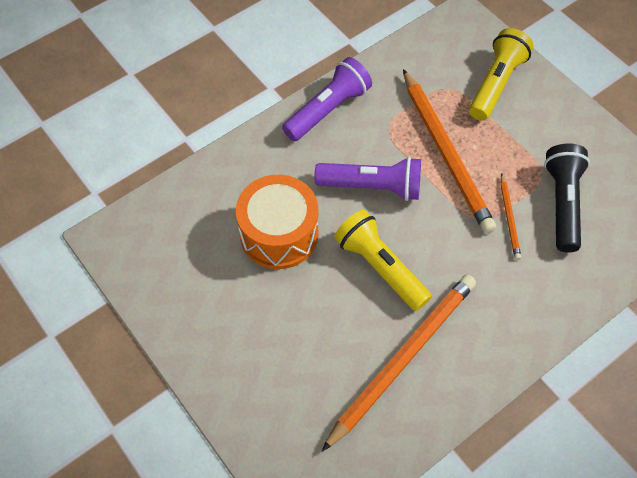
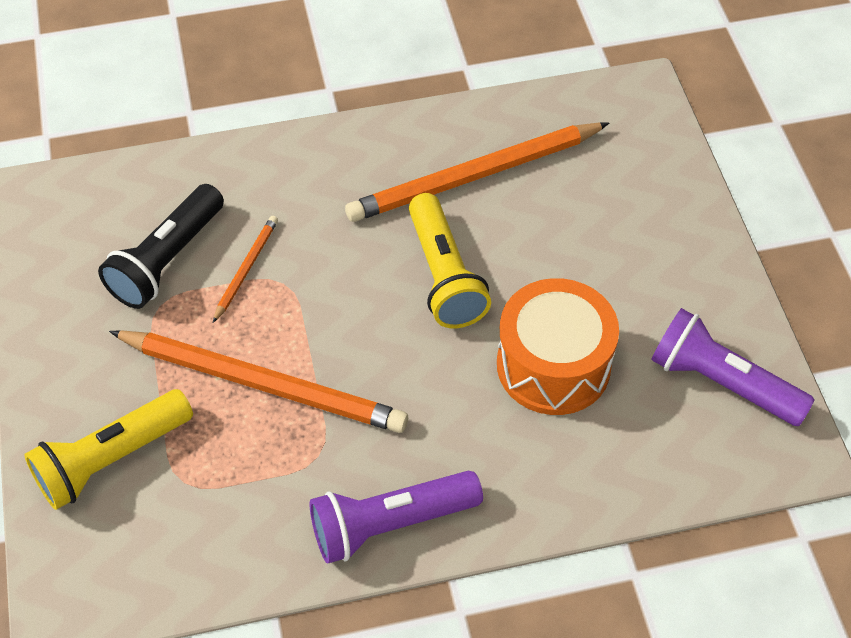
camera: 155 degrees left, 5 degrees down
purple flashlight [314,157,421,201] -> purple flashlight moved to [651,308,815,426]
orange pencil [403,69,496,234] -> orange pencil turned 105 degrees clockwise [109,330,408,433]

